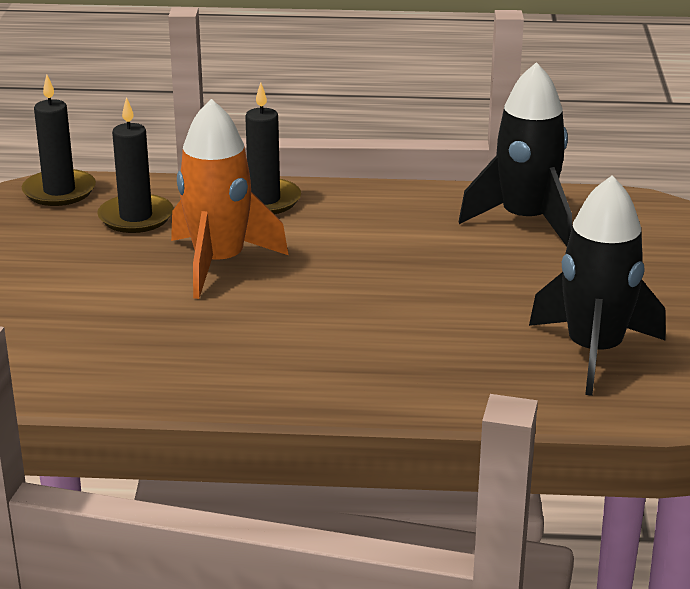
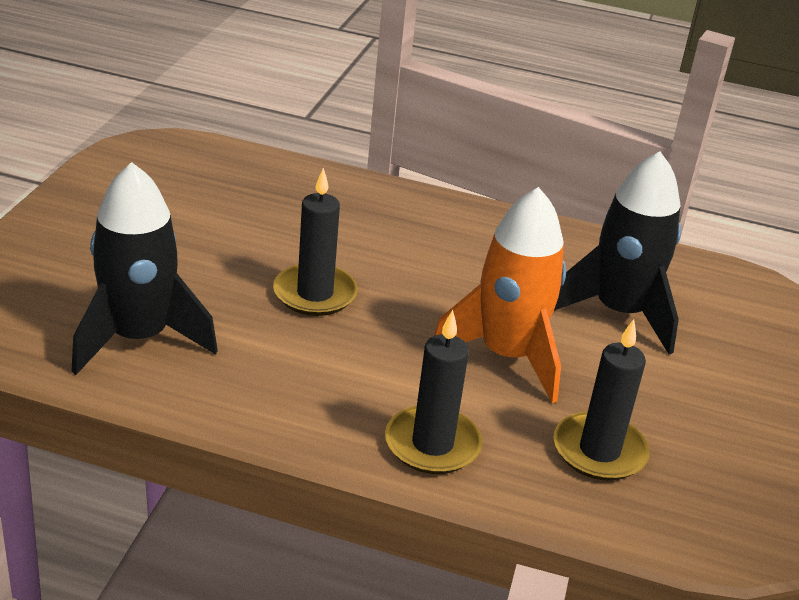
camera: 170 degrees left, 5 degrees up
black candle [22,74,96,206] -> black candle moved to [273,168,358,316]
black rocket [529,175,666,396] -> black rocket moved to [554,151,681,355]

